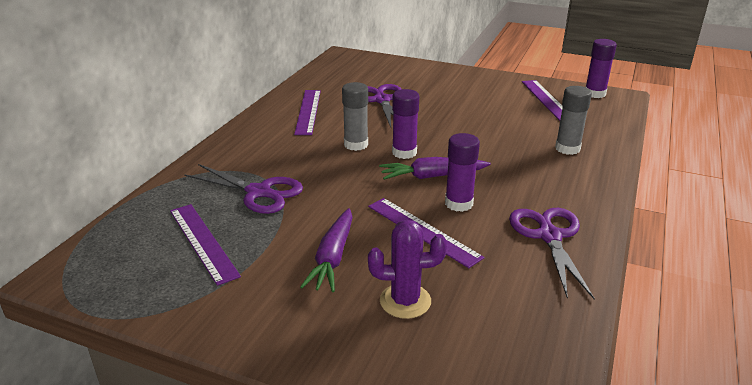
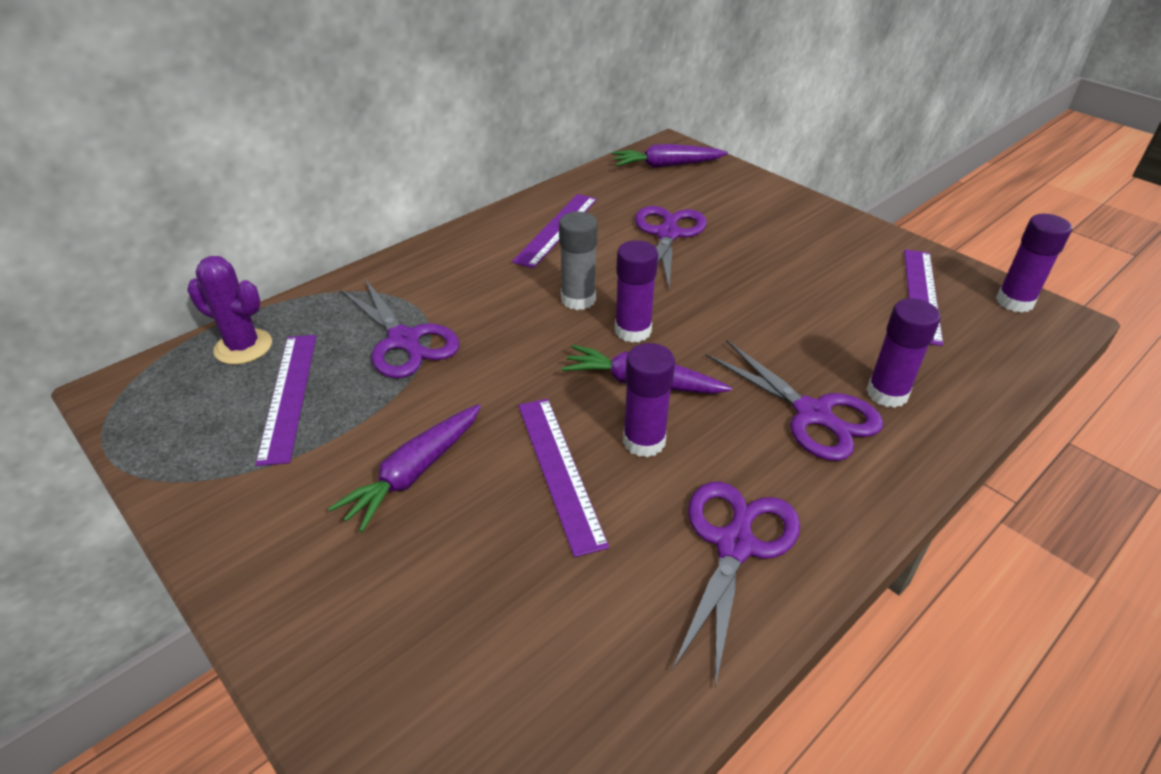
camera: 25 degrees right, 10 degrees up
purple cactus [368,220,447,319] -> purple cactus moved to [187,256,272,365]
grey glue stick [555,86,592,155] -> purple glue stick [866,298,941,408]
none -> purple carrot [612,144,728,168]
none -> purple scissors [705,340,883,461]

